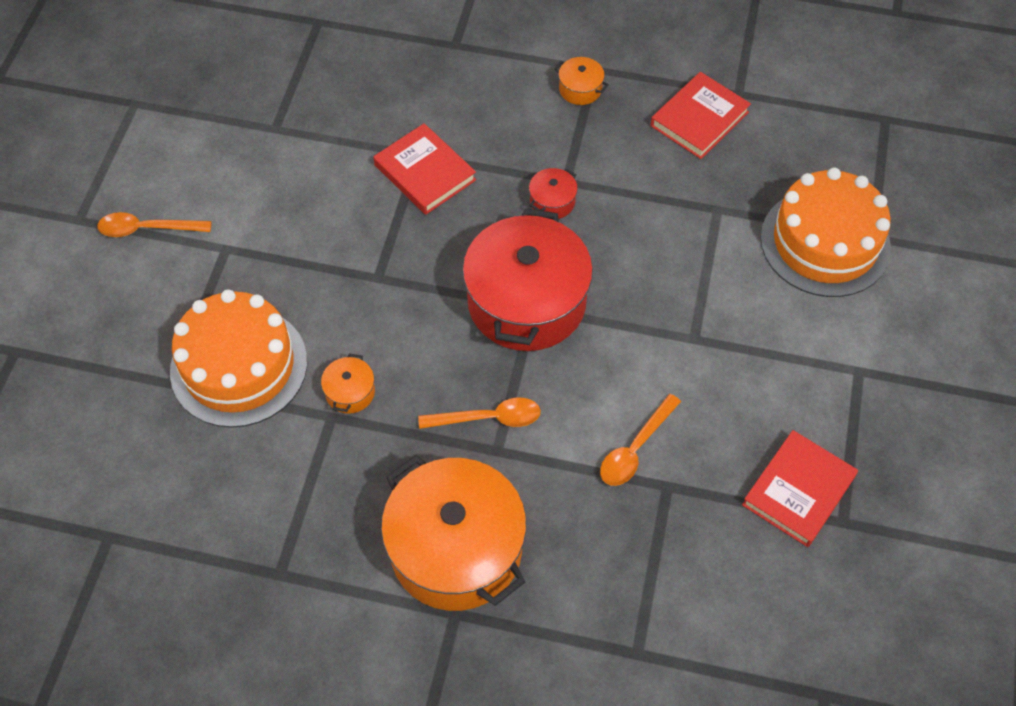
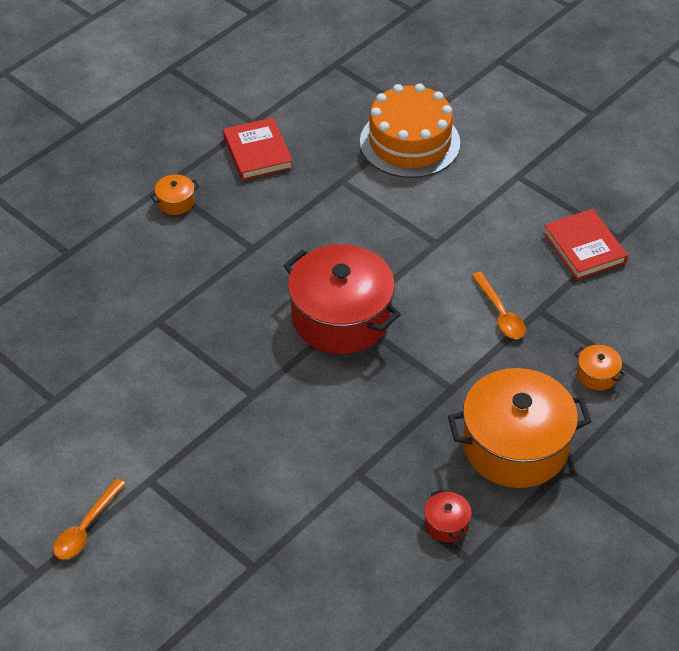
camera: 60 degrees left, 10 degrees down
orange cake [170,289,307,428] -> none
orange pot [321,353,375,414] -> orange pot moved to [575,345,625,390]
red book [373,123,476,215] -> none
orange spoon [418,398,541,429] -> none
red pot [529,168,578,219] -> red pot moved to [424,489,472,542]

